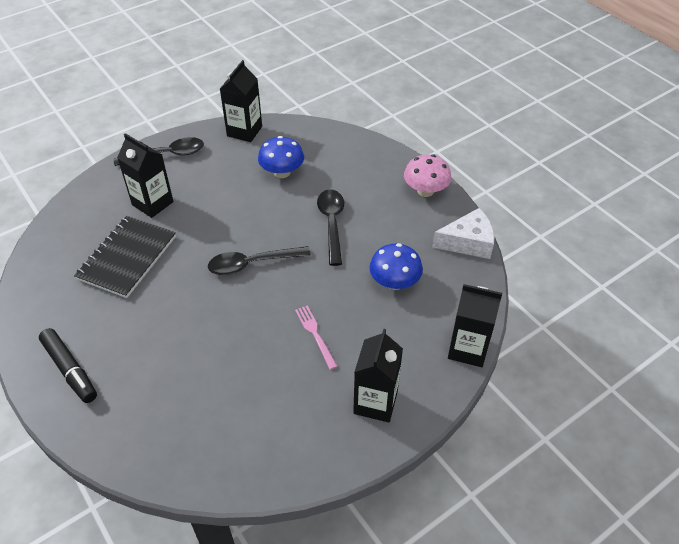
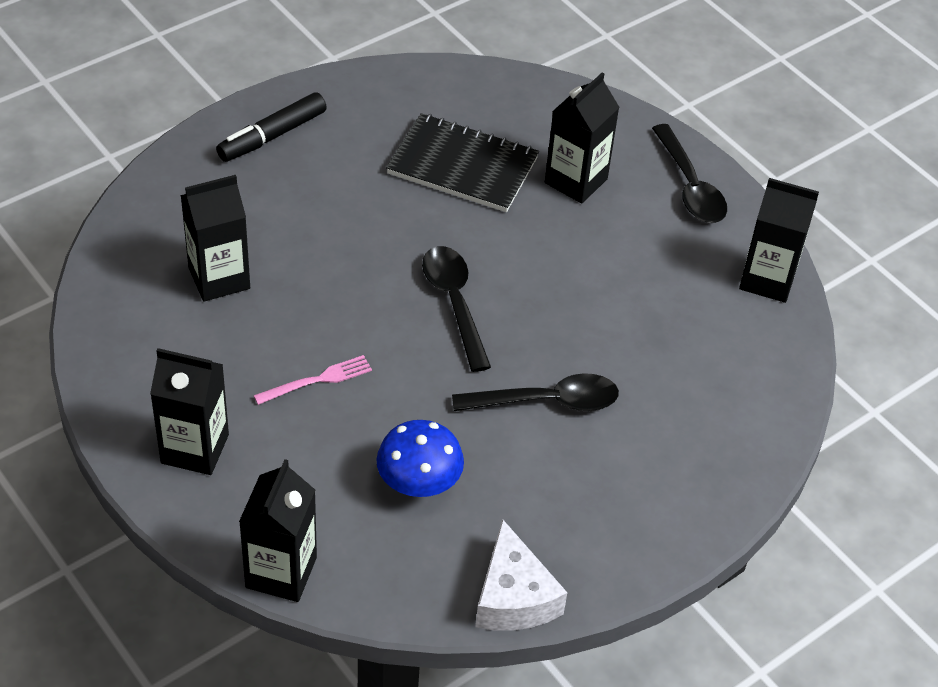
camera: 85 degrees right, 0 degrees up
blue mushroom [258,136,304,178] -> none
pink mushroom [404,154,451,197] -> none
none -> black carton [180,175,250,302]

